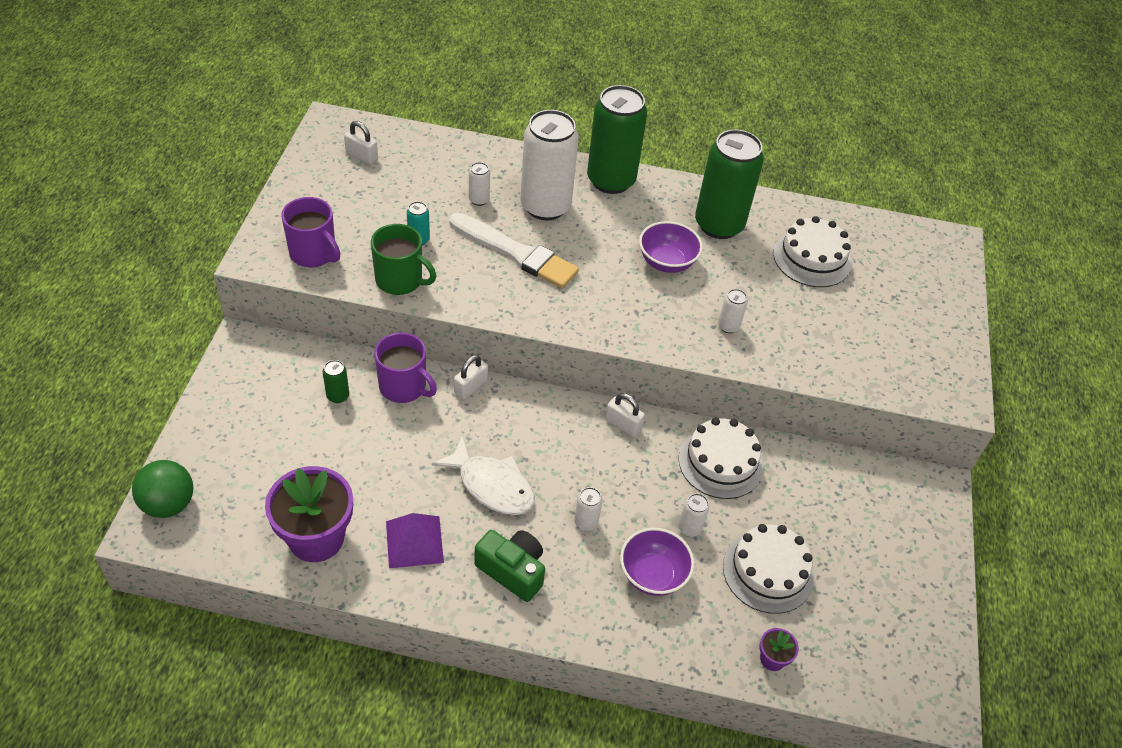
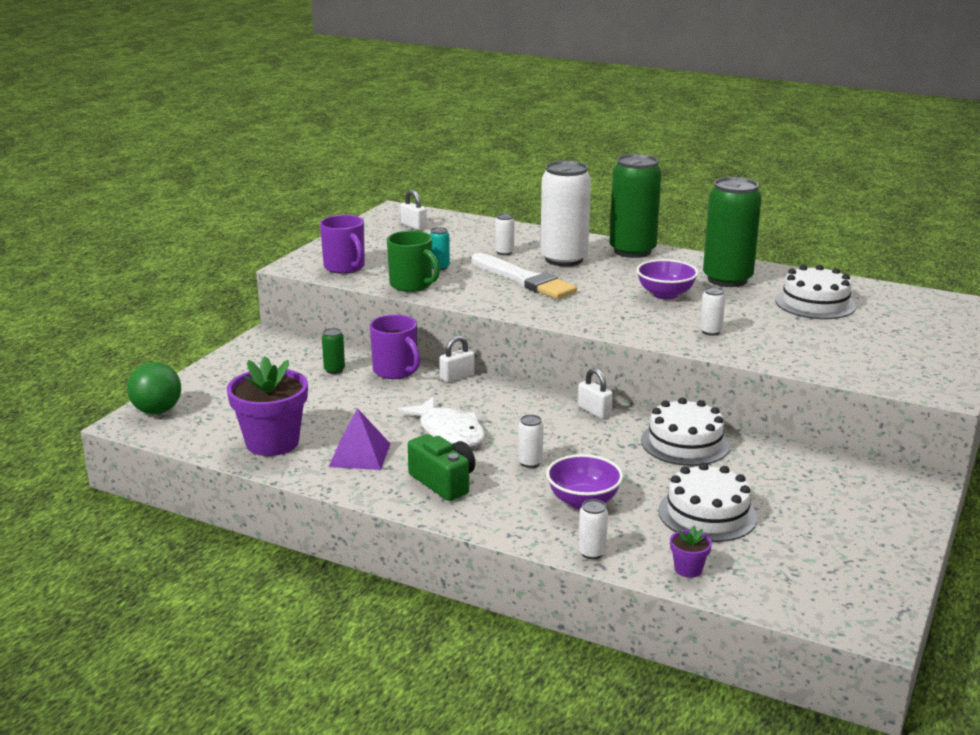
camera: 20 degrees right, 25 degrees down
white can [679,493,709,537] -> white can moved to [578,499,608,559]

